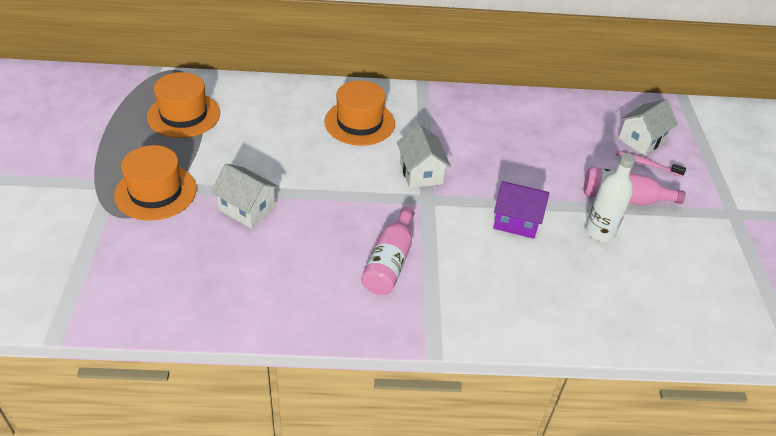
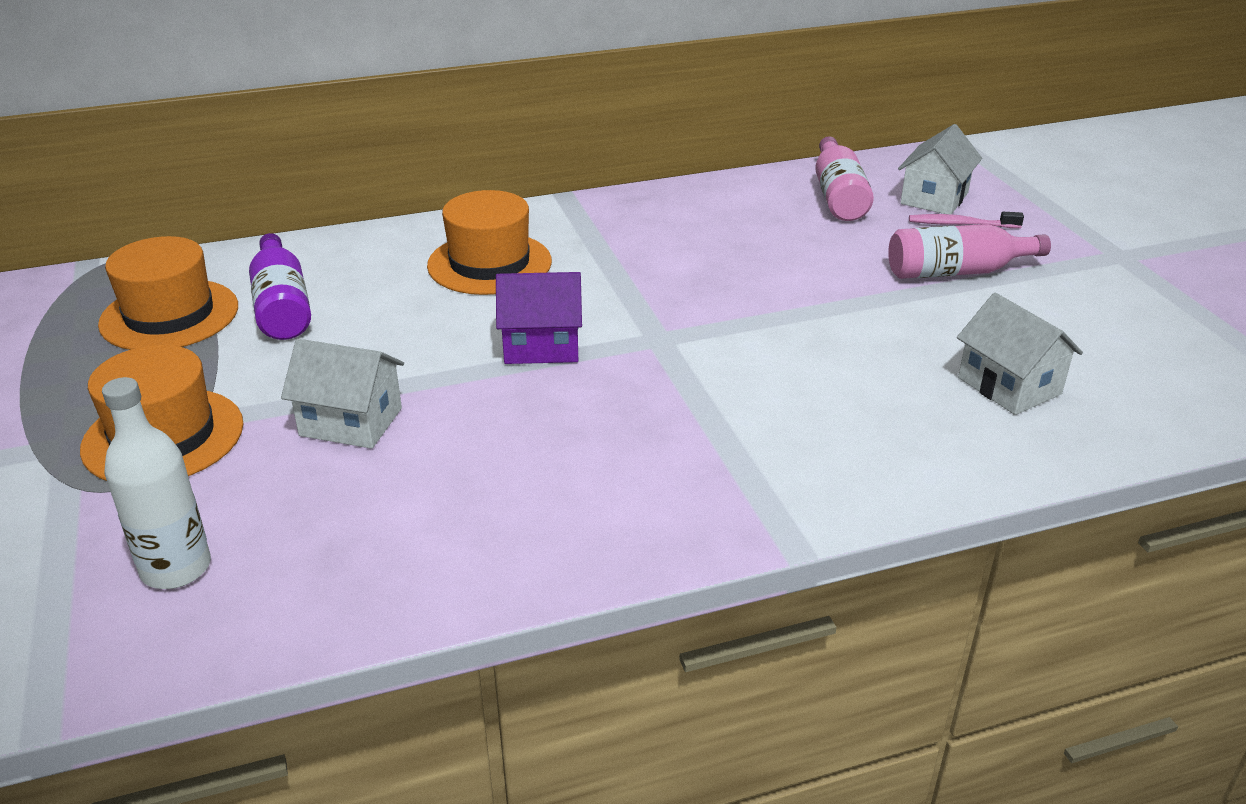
camera: 15 degrees left, 10 degrees down
pink bottle [361,207,415,295] -> pink bottle moved to [815,136,874,221]
white house [397,125,451,188] -> white house moved to [957,293,1083,415]
purple house [493,181,550,239] -> purple house moved to [496,272,582,364]
white bottle [585,153,636,242] -> white bottle moved to [102,377,211,589]
none -> purple bottle [249,233,311,340]

